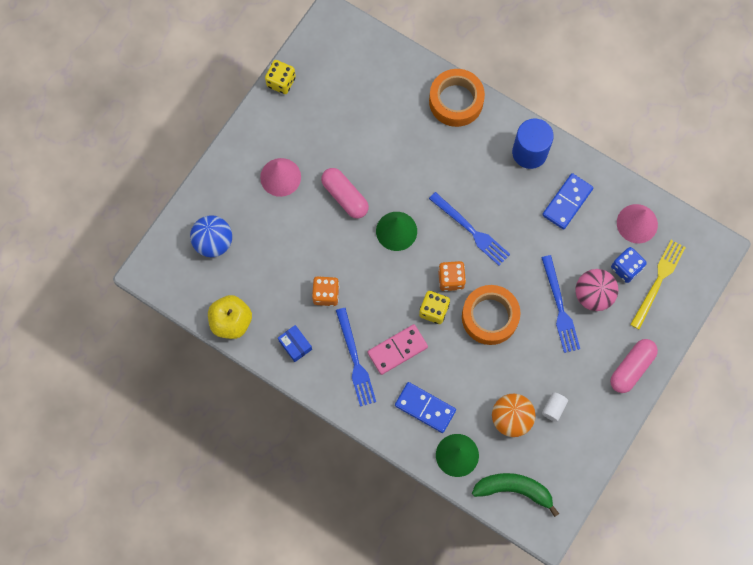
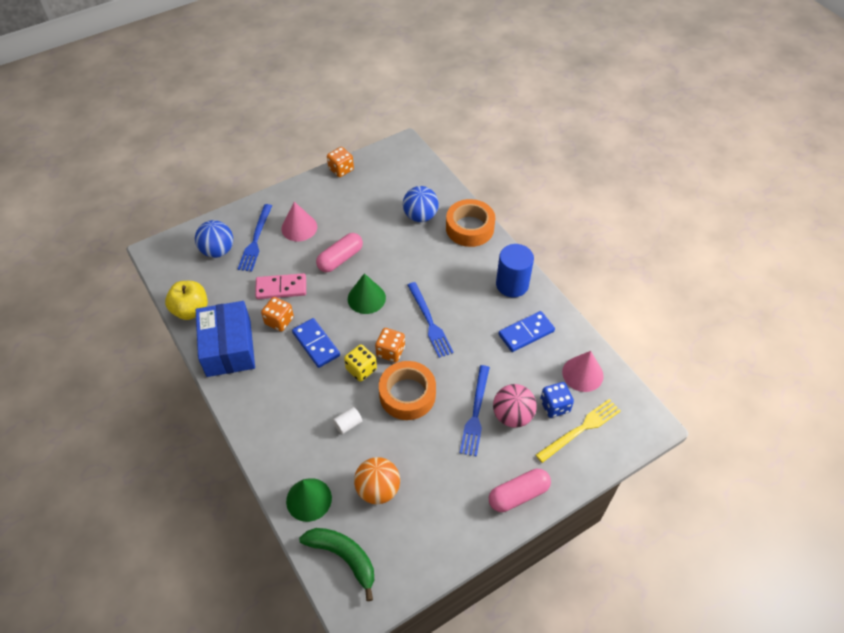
camera: 25 degrees right, 20 degrees down
yellow dice [265,60,296,94] -> orange dice [327,147,354,177]
blue box [278,325,312,362] -> blue box [196,301,255,377], size x2.30
pink capsule [321,168,369,218] -> pink capsule turned 60 degrees clockwise [316,233,363,272]
blue fork [336,308,376,407] -> blue fork moved to [238,204,272,272]
pink domino [367,324,428,375] -> pink domino moved to [255,273,306,299]
blue domino [395,382,456,433] -> blue domino moved to [292,318,340,368]
white cylinder [542,392,568,422] -> white cylinder moved to [333,407,362,434]
none -> blue ball [403,186,439,222]

